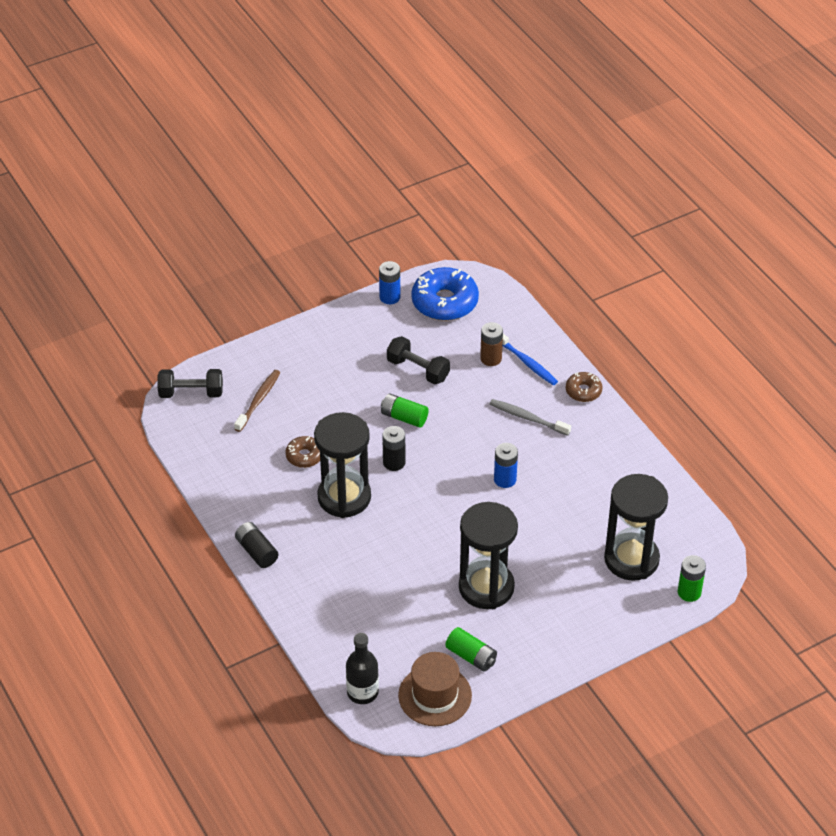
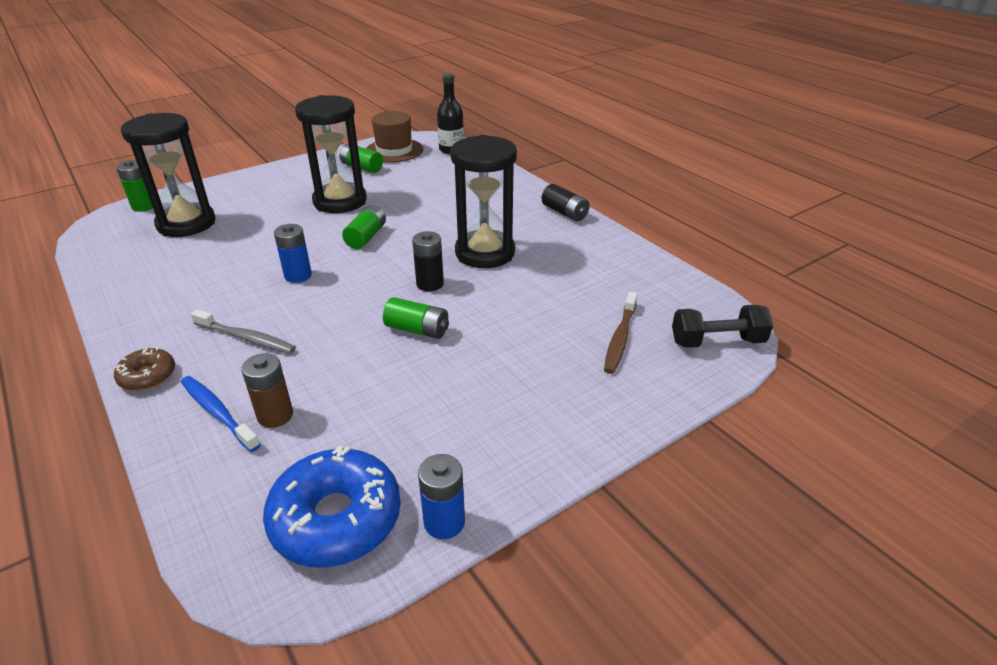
camera: 175 degrees right, 10 degrees down
brown donut [285,436,320,468] -> none
black dumbbell [387,336,450,385] -> none
none -> green battery [342,205,386,249]

